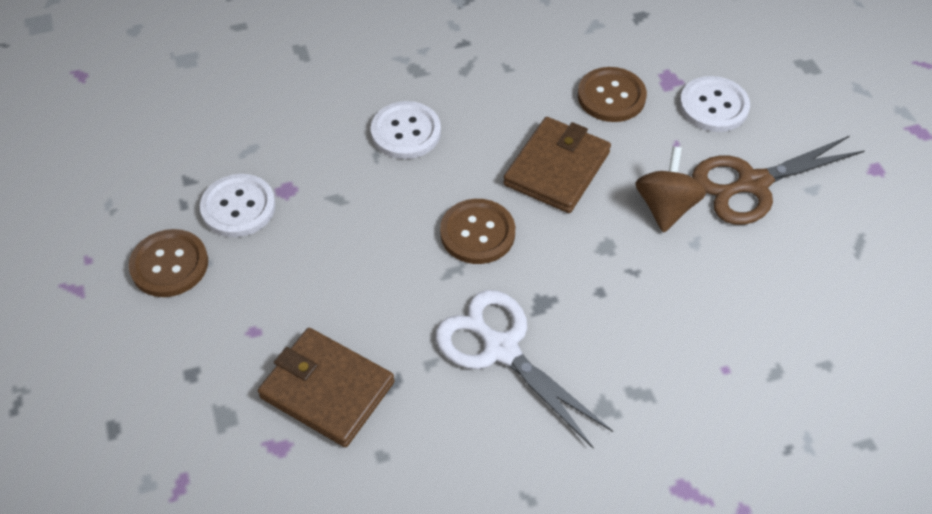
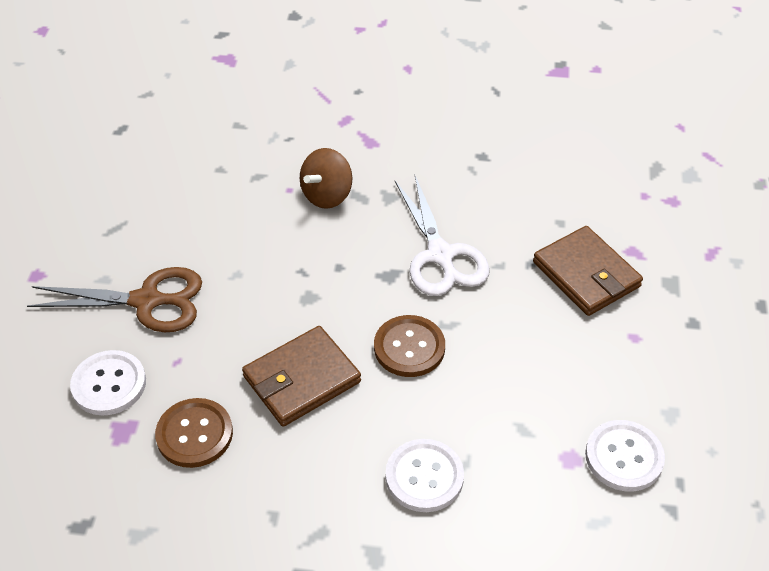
camera: 155 degrees left, 5 degrees down
brown button [129,229,208,297] -> none
brown spinning top [635,147,706,233] -> brown spinning top moved to [300,148,352,209]

